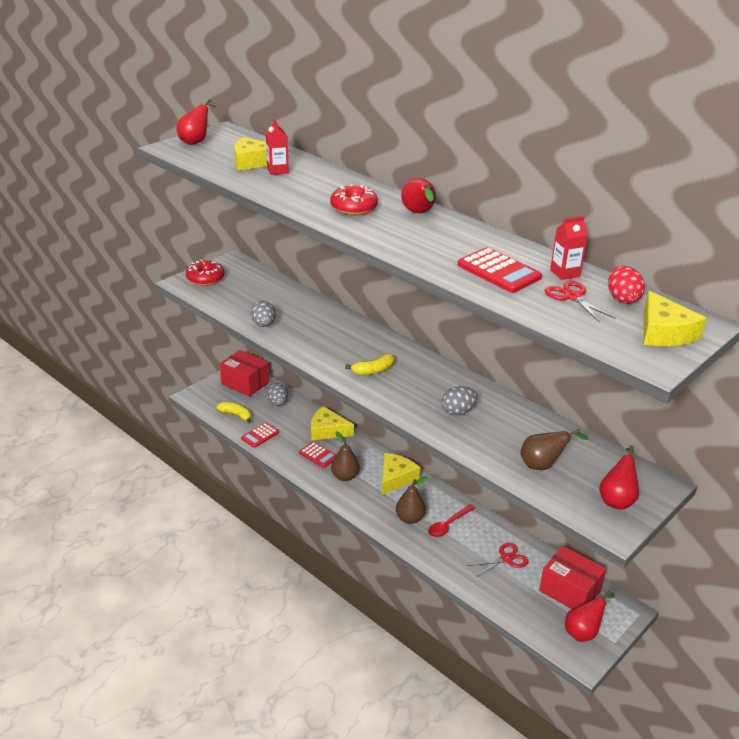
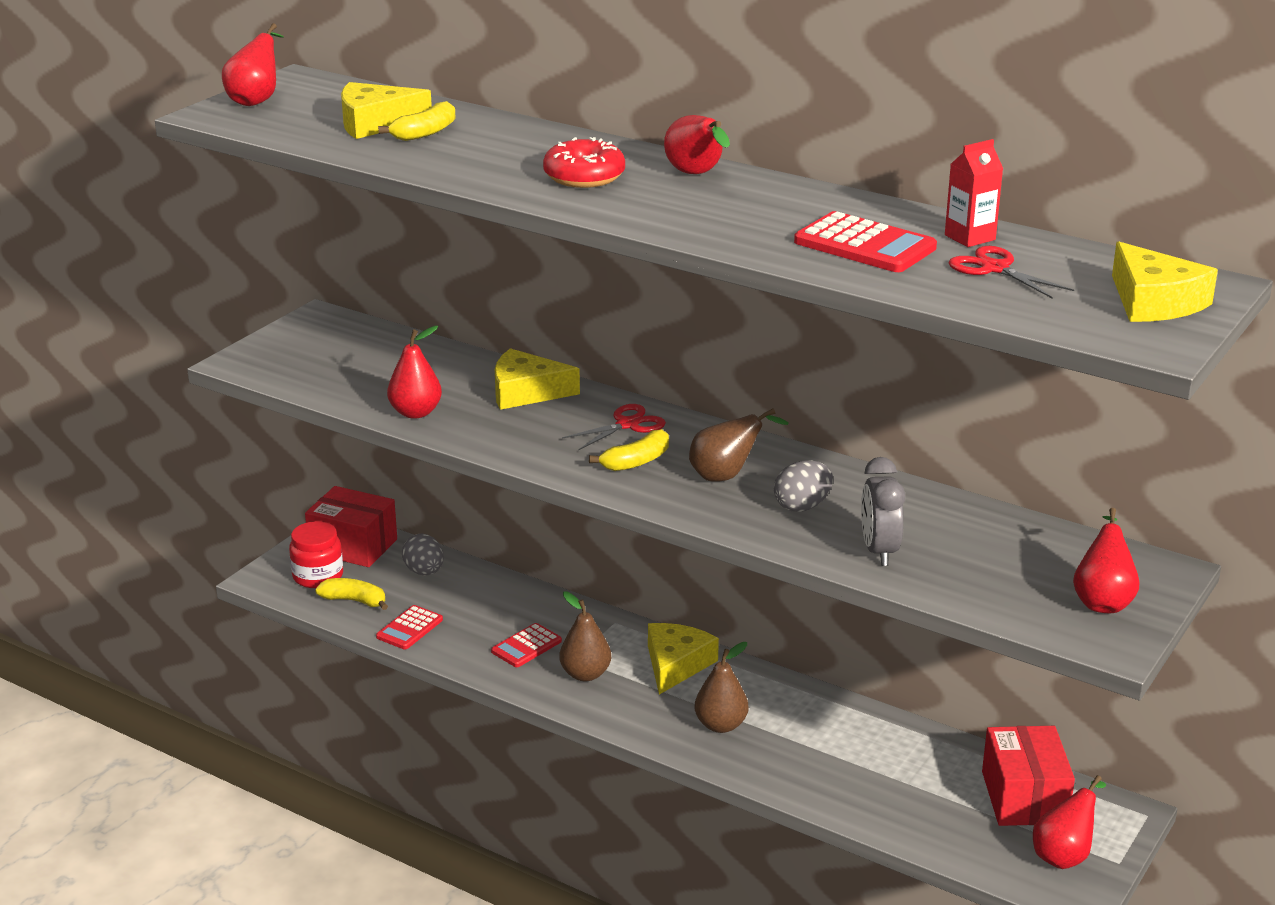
camera: 10 degrees left, 5 degrees down
red donut [186,259,224,286] -> none
grey egg [250,300,276,327] -> red pear [387,326,442,419]
red carton [266,119,289,175] -> yellow banana [378,101,456,141]
red calculator [299,442,336,468] -> red calculator turned 105 degrees clockwise [491,623,562,667]
yellow cheese [311,406,354,440] -> yellow cheese moved to [495,348,580,410]
red spoon [428,504,476,537] -> none
red scissors [468,543,529,577] -> red scissors moved to [562,404,666,451]
brown pear [521,429,588,470] -> brown pear moved to [689,408,788,482]
red box [539,546,606,609] -> red box turned 60 degrees clockwise [982,726,1075,826]
red egg [608,266,645,304] -> none
none -> red jar [289,521,343,588]
none -> grey clock [861,457,905,566]

